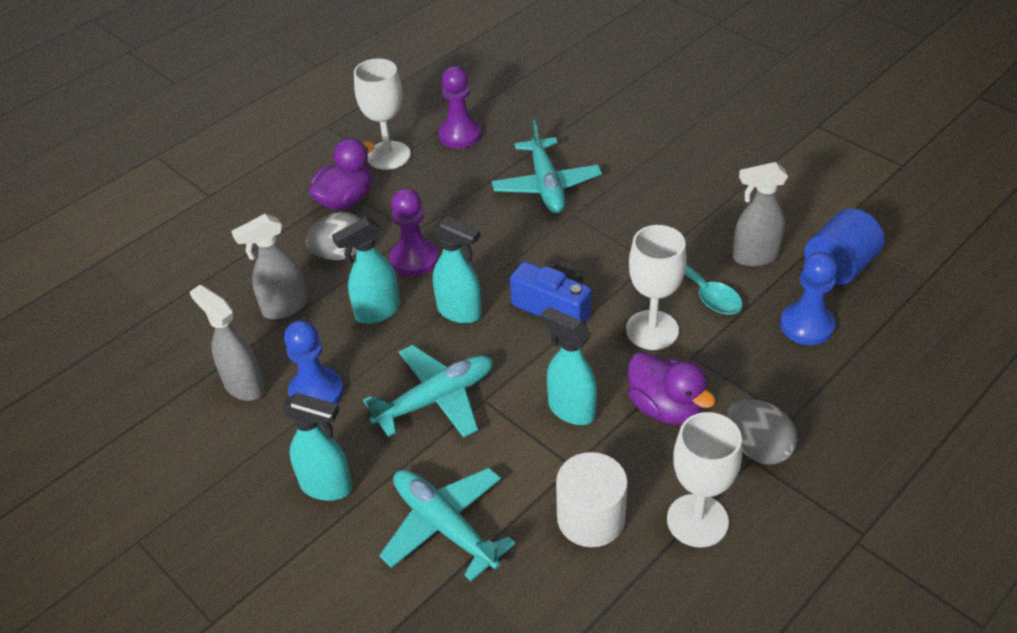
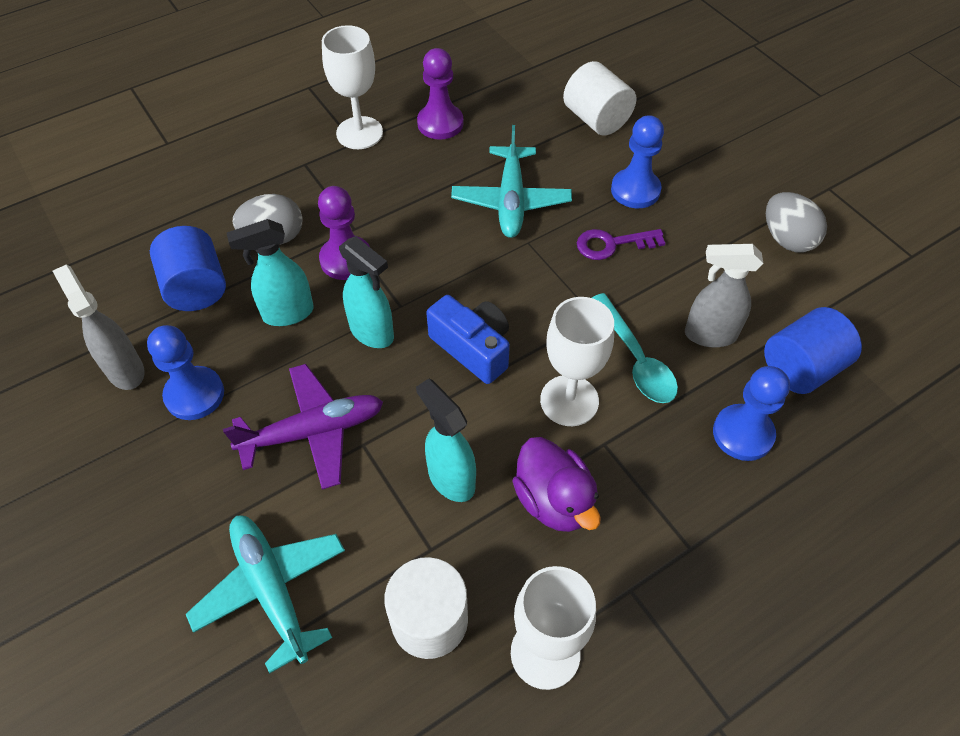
camera: 10 degrees right, 10 degrees up
grey spray bottle [231,214,307,319] -> blue cylinder [150,226,226,311]
turquoise spray bottle [282,393,352,501] -> none
purple duck [309,138,374,210] -> none
turquoise plane [363,345,493,438] -> purple plane [223,364,383,490]
grey egg [727,399,797,465] -> grey egg moved to [766,192,827,253]
none -> white cylinder [563,61,636,135]
none -> purple key [577,229,666,260]
none -> blue pawn [611,115,664,208]

